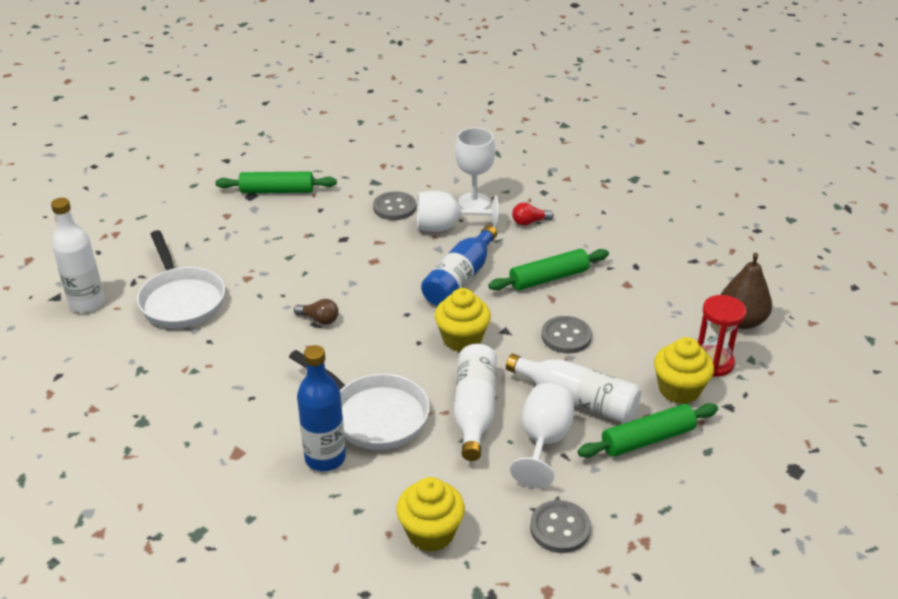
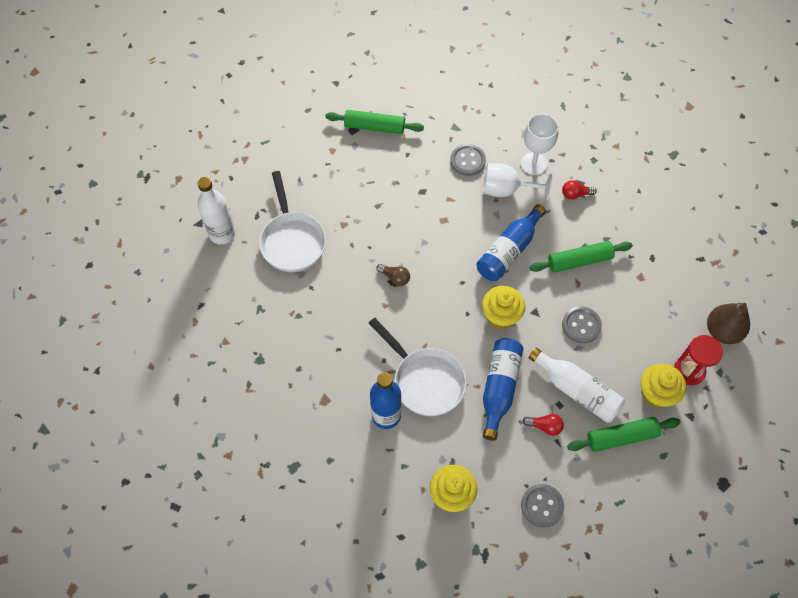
camera: 10 degrees right, 25 degrees up
white bottle [454,344,497,461] -> blue bottle [483,338,523,441]
white goblet [510,383,574,488] -> red light bulb [522,414,564,436]

